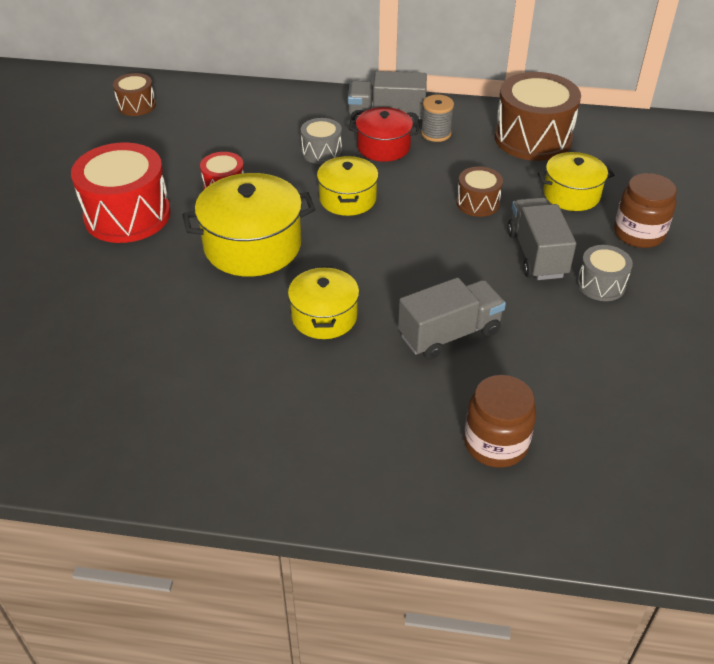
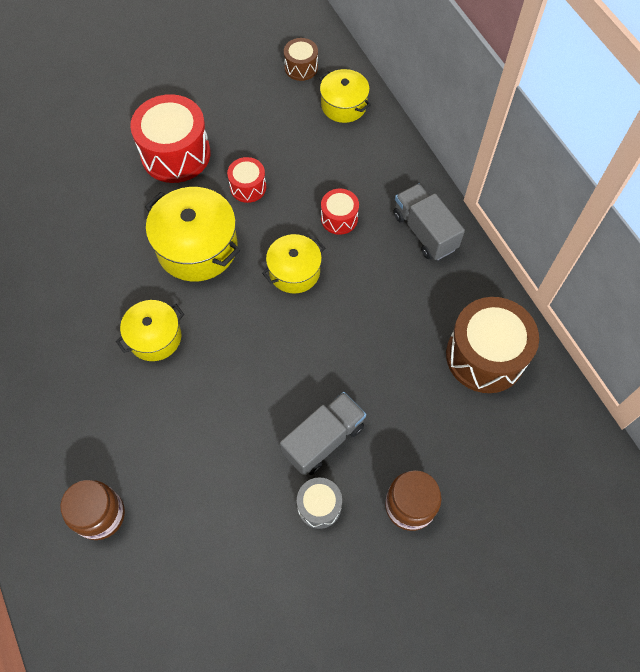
camera: 55 degrees right, 20 degrees up
grey drum [301,118,342,164] -> red drum [321,188,359,235]
red pot [349,107,420,162] -> none
grey truck [398,277,506,360] -> none
grey spool [421,95,454,142] -> none
brown drum [456,167,503,217] -> none
yellow pot [538,152,614,211] -> yellow pot moved to [319,69,371,123]

